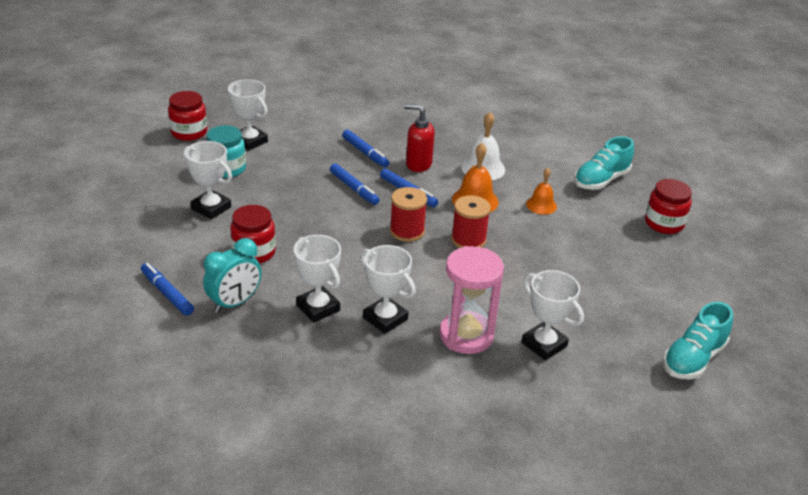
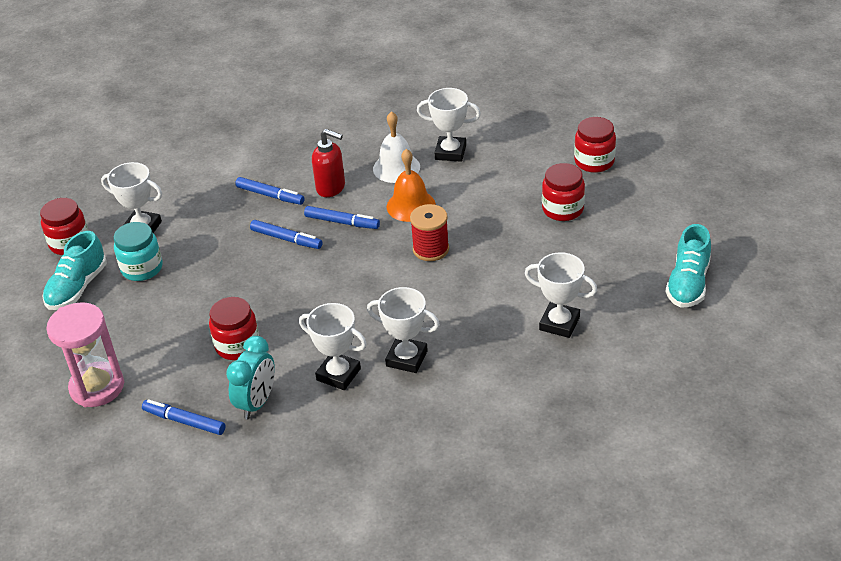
camera: 20 degrees left, 5 degrees up
white trophy [183,141,232,220] -> white trophy moved to [417,88,481,162]
red spool [390,187,427,242] -> none
red soap dispenser [404,104,435,172] -> red soap dispenser turned 150 degrees counterclockwise [312,129,345,197]
pink hourglass [440,246,504,354] -> pink hourglass moved to [46,302,124,407]
orange bell [526,168,557,215] -> none
turquoise shoe [574,136,634,190] -> turquoise shoe moved to [42,231,107,310]
none -> red jar [542,163,585,221]

